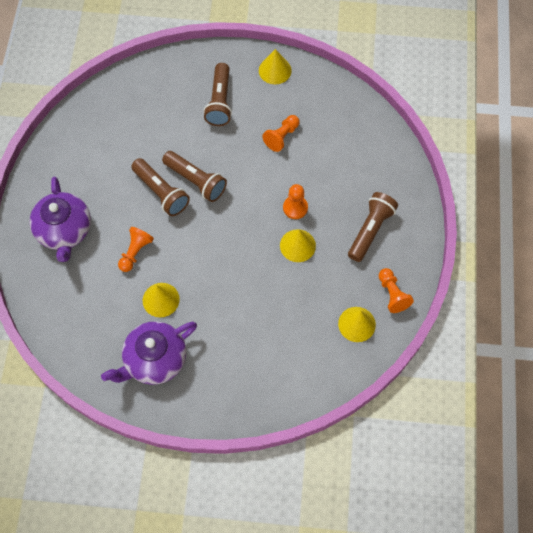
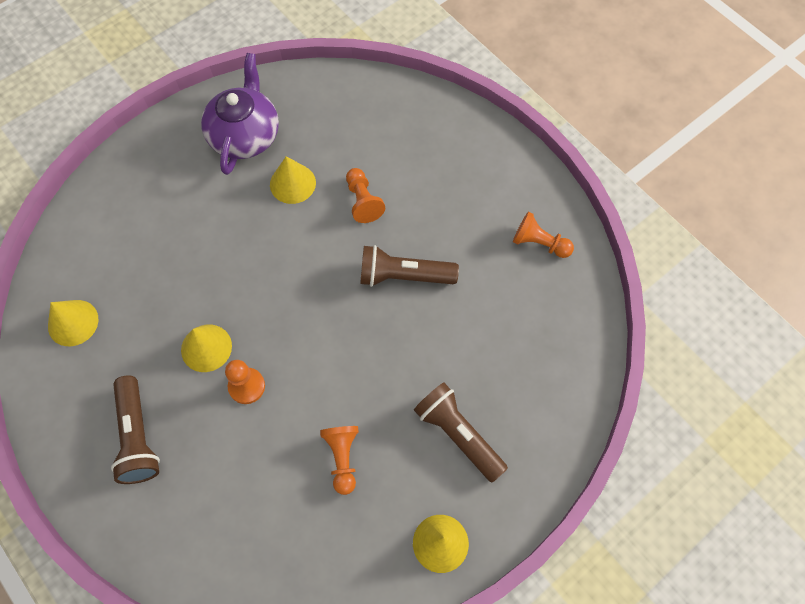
camera: 135 degrees right, 0 degrees up
purple teapot [30,177,91,262] -> none
brown flashlight [162,151,227,202] -> none
orange pawn [379,268,414,313] -> orange pawn moved to [513,211,574,258]

